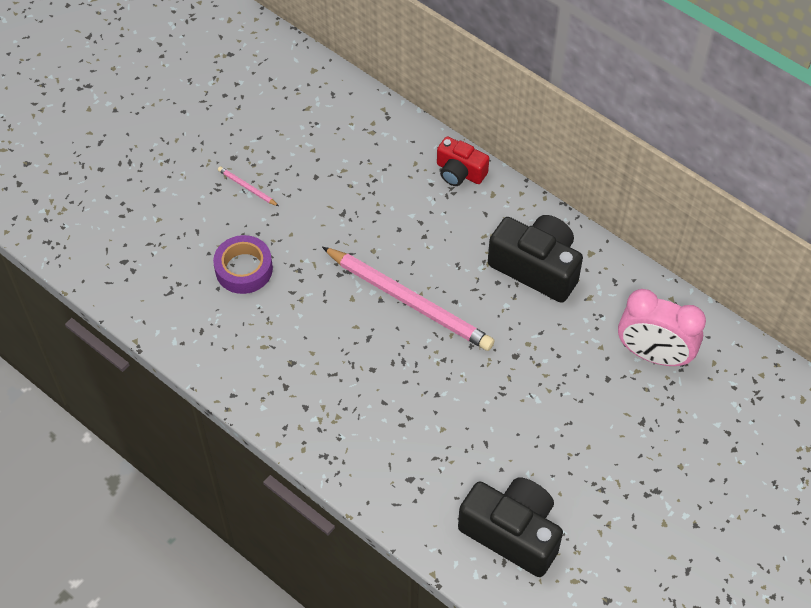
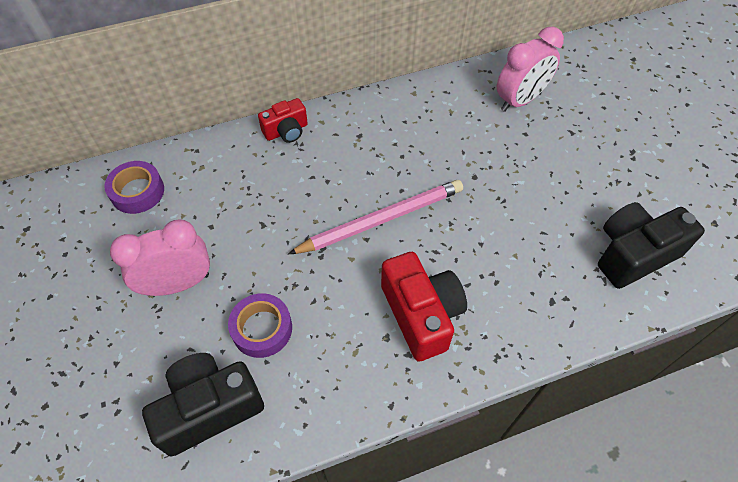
camera: 60 degrees left, 0 degrees up
pink pencil [218,166,279,206] -> pink clock [110,219,210,296]
black camera [488,215,583,303] -> black camera moved to [142,353,264,456]
none -> purple tape [104,161,164,214]
none -> red camera [381,252,467,362]

